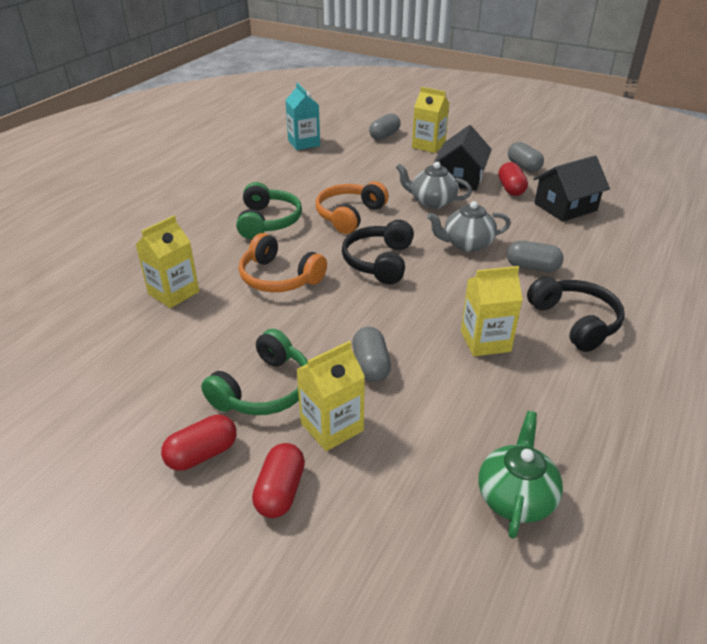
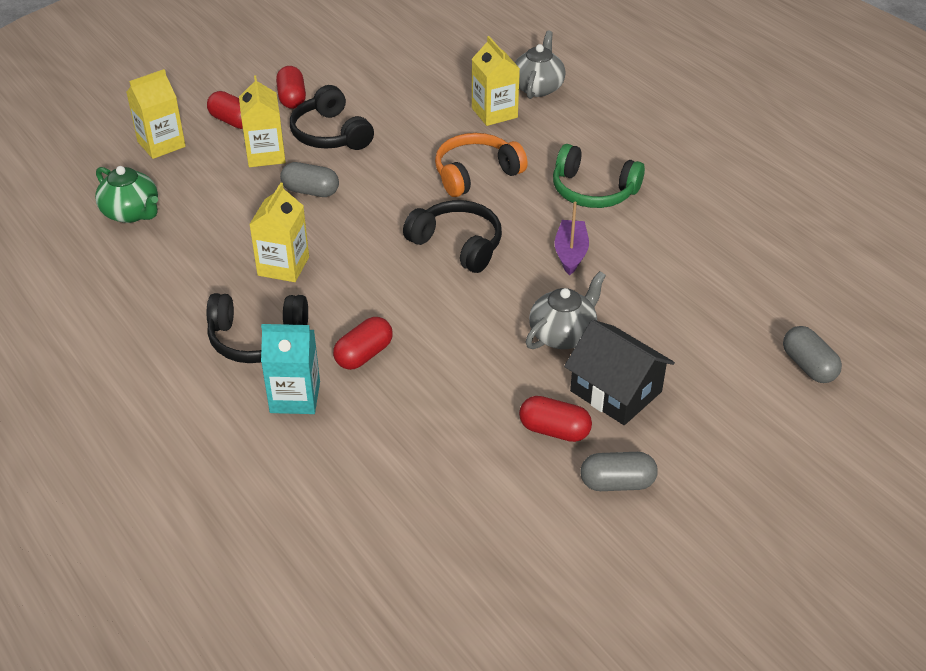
camera: 115 degrees right, 5 degrees up
green headphones [201,329,308,415] -> black headphones [290,85,374,150]
turquoise carton [285,83,320,150] -> turquoise carton moved to [261,324,320,414]
orange headphones [316,181,389,234] -> purple boat [554,202,589,275]
yellow carton [412,87,449,153] -> yellow carton moved to [126,69,186,159]
grey teapot [427,201,511,252] -> grey teapot moved to [515,30,566,99]
grey capsule [507,241,563,272] -> red capsule [333,317,393,370]
black house [533,156,610,222] -> none

